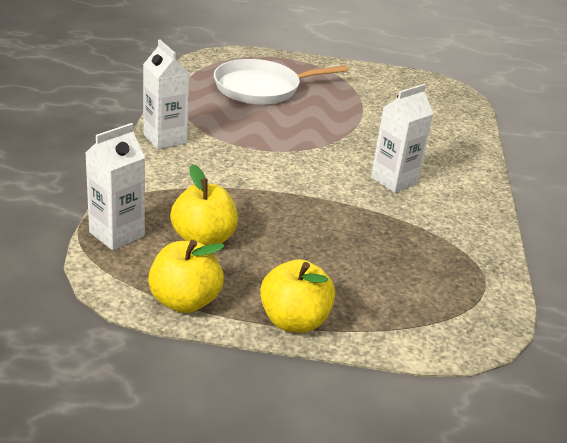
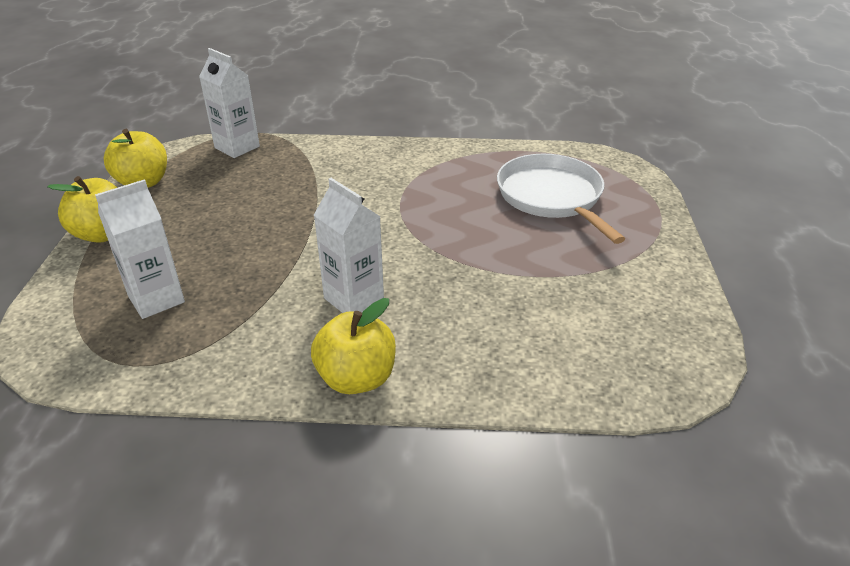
camera: 90 degrees right, 5 degrees up
white carton [143,40,189,150] -> white carton moved to [95,179,185,319]
yellow apple [170,164,238,245] -> yellow apple moved to [311,298,396,394]

